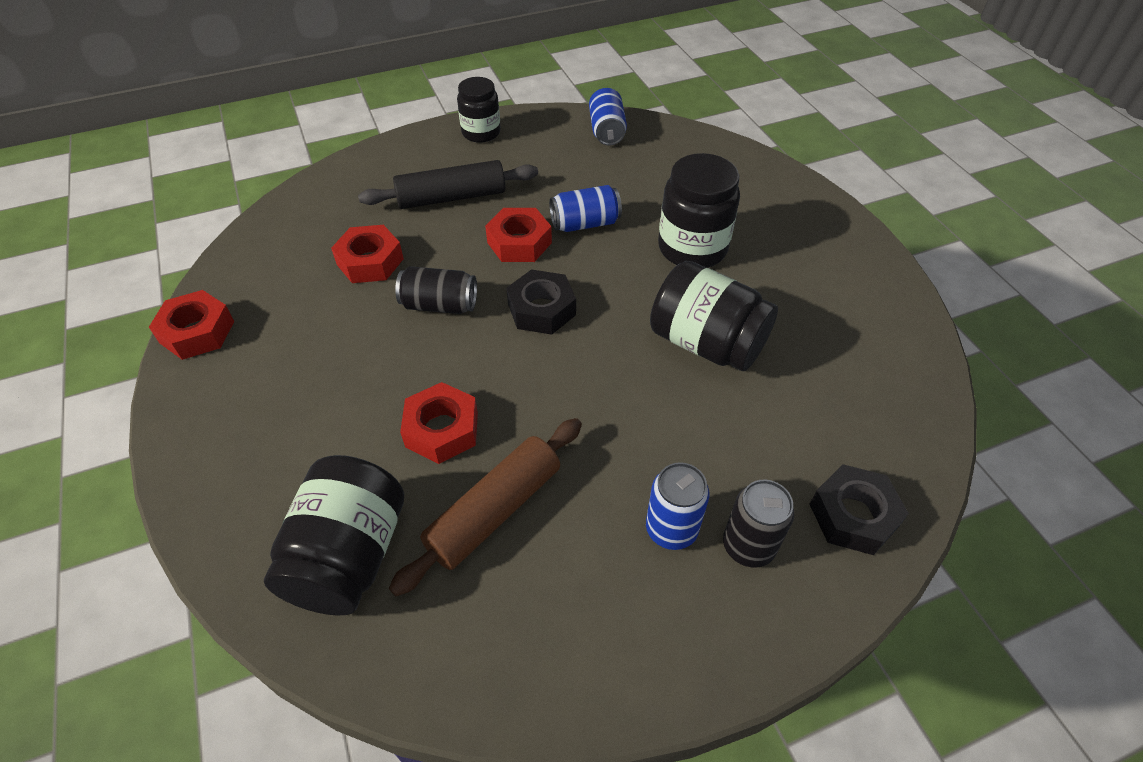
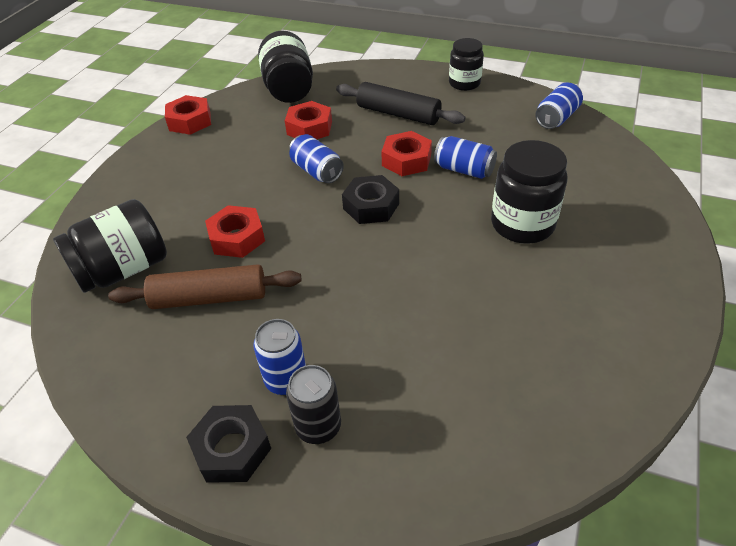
camera: 45 degrees right, 5 degrees down
black can [395,266,477,314] -> blue can [289,134,344,183]
black jar [650,261,778,371] -> black jar moved to [258,30,313,103]
black nut [809,464,909,555] -> black nut moved to [186,405,271,483]

